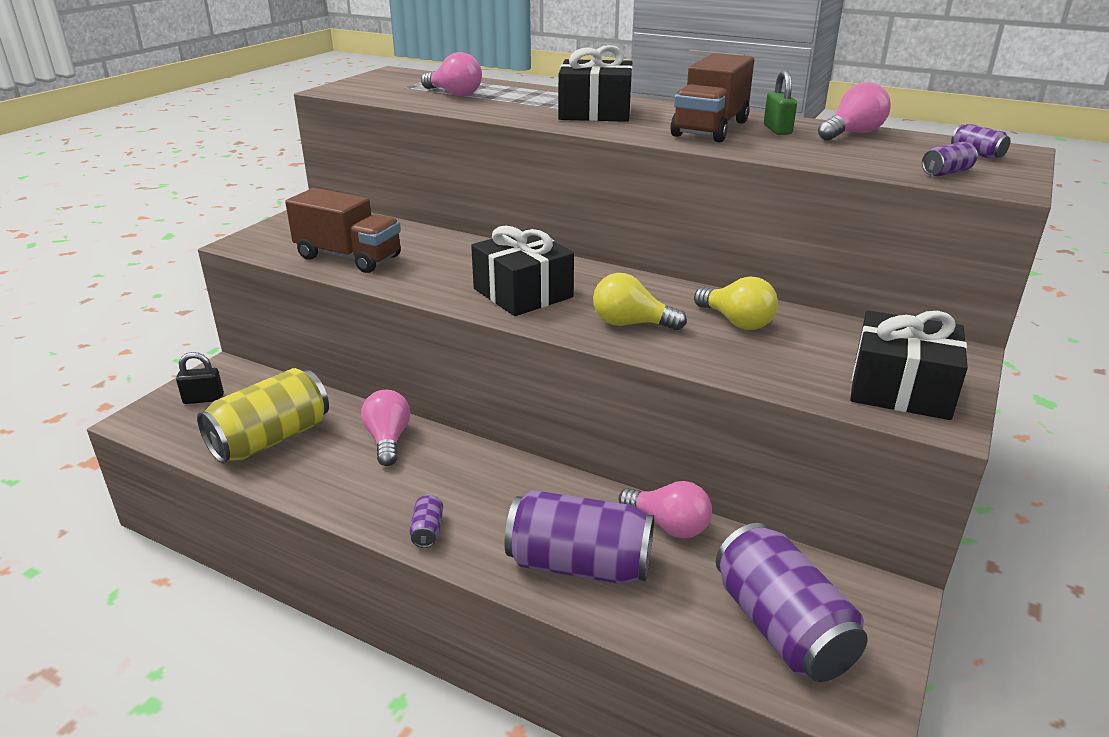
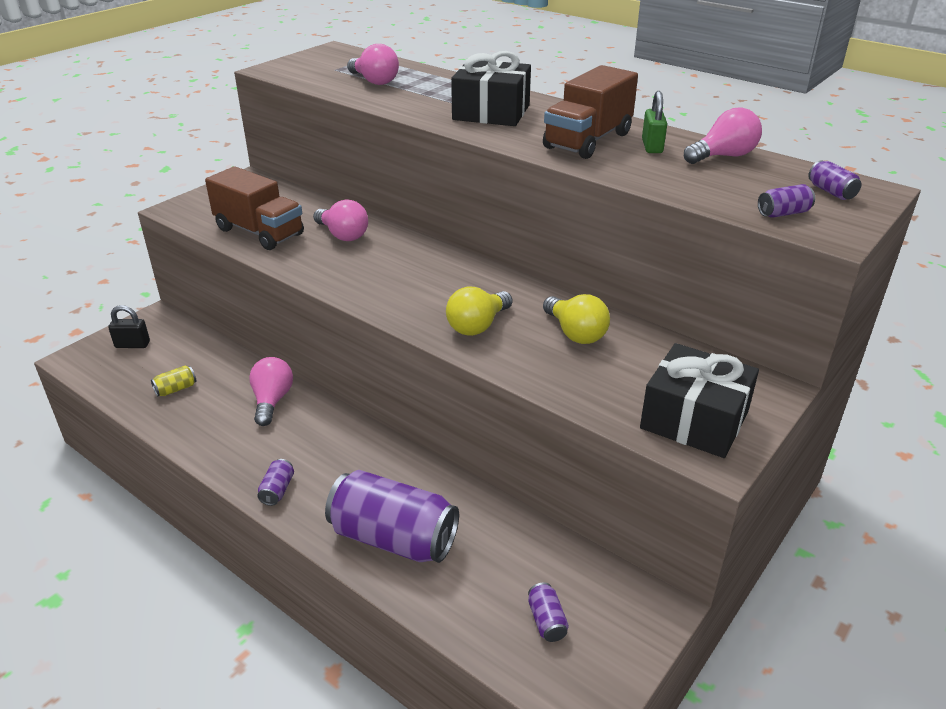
camera: 10 degrees right, 5 degrees up
yellow can [197,368,329,463] -> yellow can [151,366,196,397], size x0.40
black gift [471,226,574,316] -> none
yellow light bulb [593,273,687,330] -> yellow light bulb turned 75 degrees counterclockwise [446,287,512,336]
pink light bulb [618,481,712,539] -> pink light bulb moved to [313,200,368,241]
purple can [716,523,868,682] -> purple can [528,582,569,642], size x0.40

